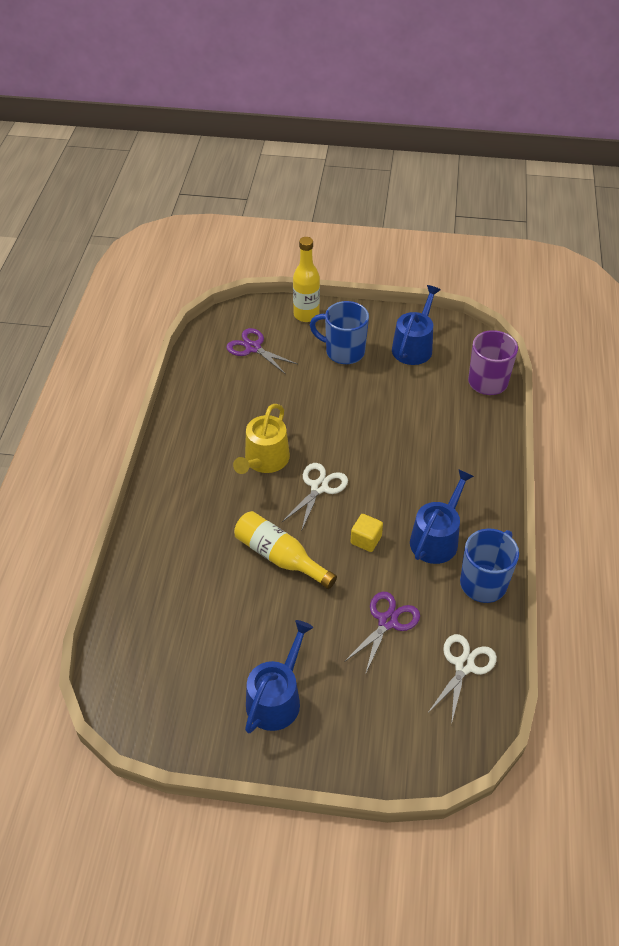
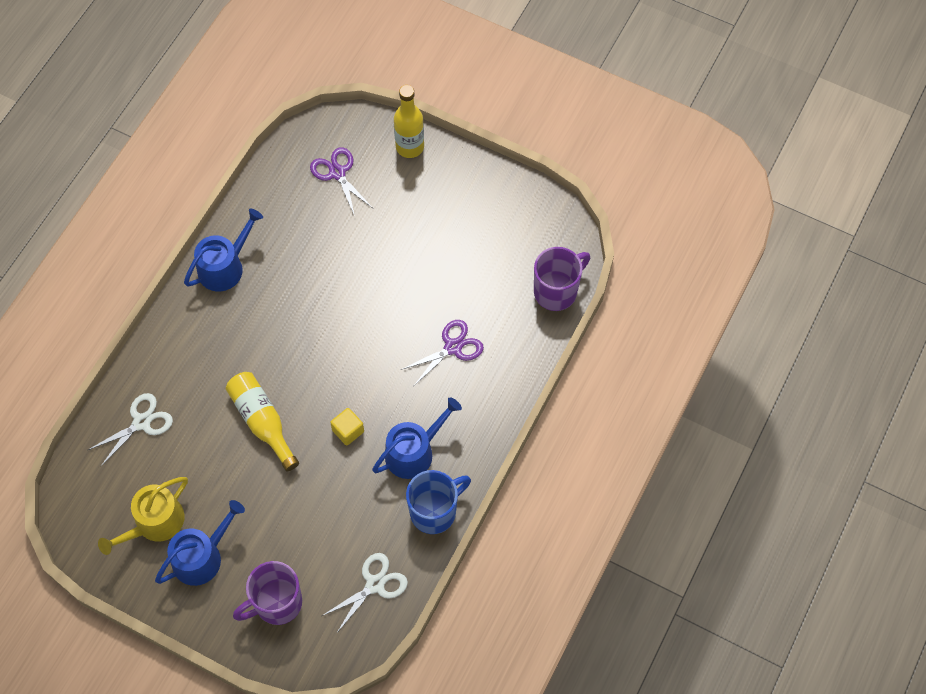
camera: 20 degrees right, 15 degrees up
yellow watering can [233,404,290,474] -> yellow watering can moved to [98,477,188,555]
white scissors [282,463,348,532] -> white scissors moved to [88,393,173,466]
blue mug [310,301,369,364] -> none
purple scissors [344,592,420,675] -> purple scissors moved to [400,320,484,386]
blue watering can [392,285,441,365] -> blue watering can moved to [184,208,263,291]
none -> purple mug [233,561,302,625]

